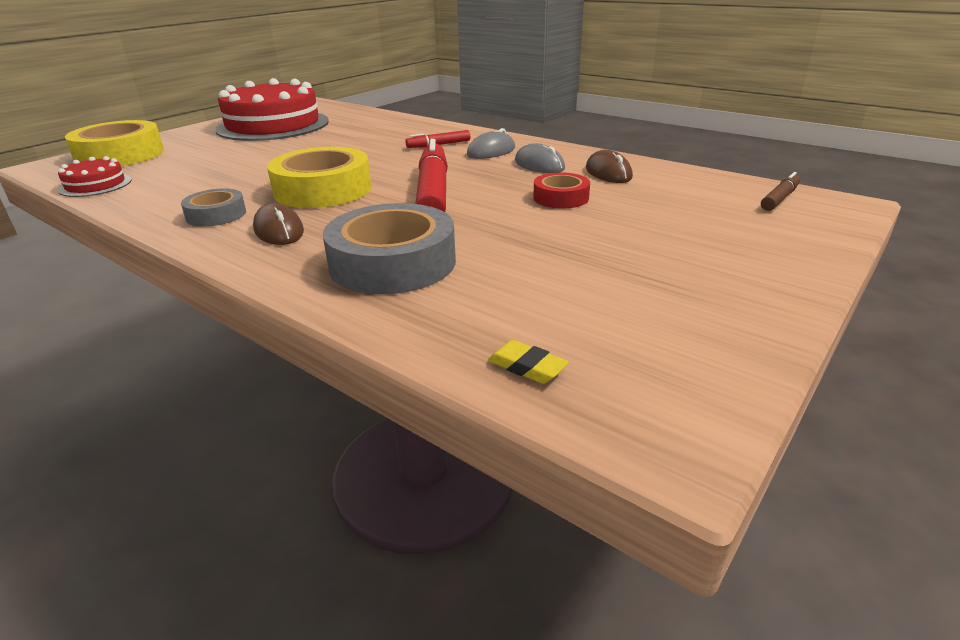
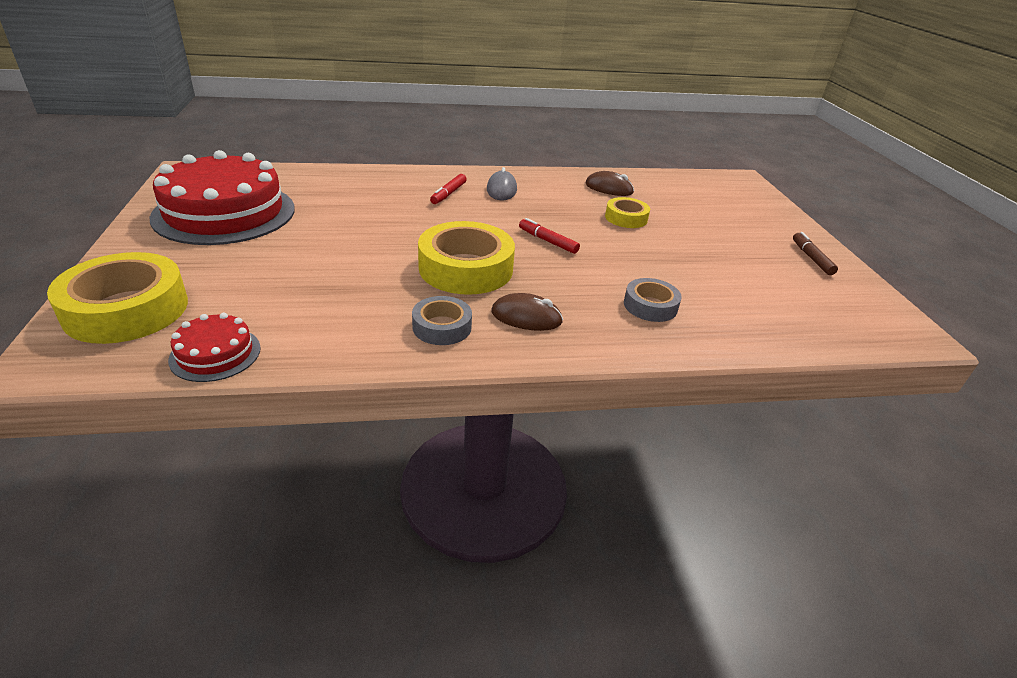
camera: 50 degrees left, 5 degrees up
grey tape [323,203,456,294] -> grey tape [624,278,682,322], size x0.54
red marker [415,139,448,212] -> red marker [519,218,580,254], size x0.48
yellow eraser [488,340,569,384] -> none
grey mouse [515,143,565,173] -> none
red tape [533,173,590,208] -> yellow tape [605,197,650,228]
brown marker [761,172,801,211] -> brown marker moved to [793,232,838,275]

